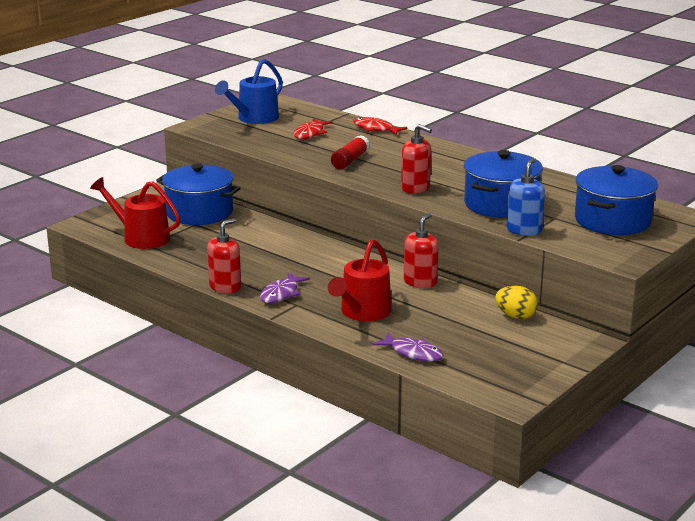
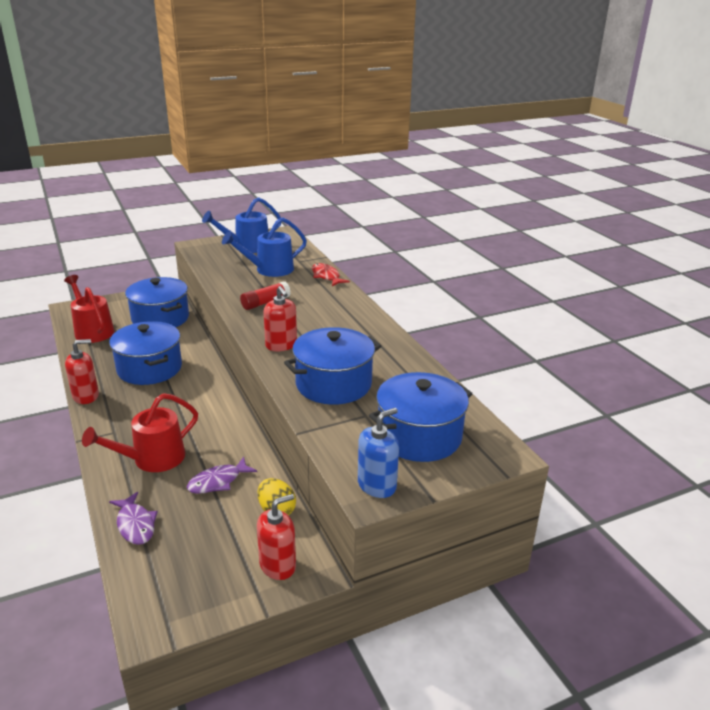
camera: 25 degrees right, 5 degrees up
purple fish [260,272,310,303] -> purple fish moved to [187,457,257,494]
red fish [293,118,333,139] -> blue watering can [222,217,307,277]
red soap dispenser [404,213,439,288] -> red soap dispenser moved to [257,494,296,580]
blue soap dispenser [506,158,545,236] -> blue soap dispenser moved to [358,408,399,498]
none -> blue pot [109,321,182,385]

